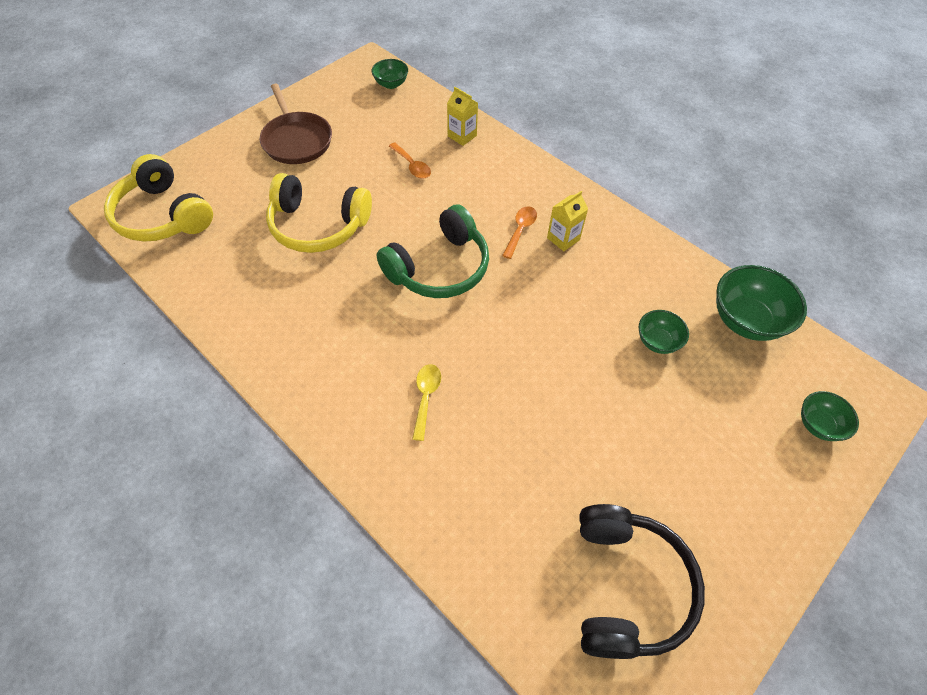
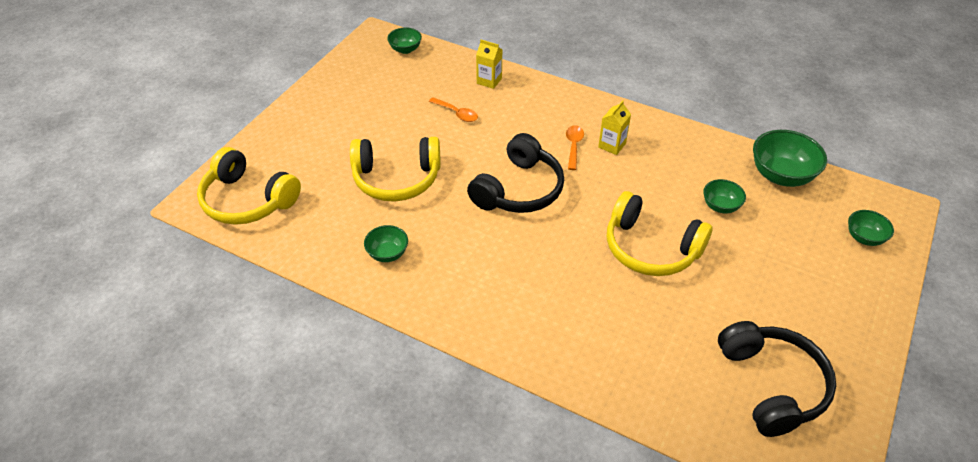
camera: 15 degrees left, 10 degrees down
brown pan [260,84,332,164] -> none
green headphones [376,205,489,298] -> black headphones [467,133,564,213]
yellow spoon [412,364,441,441] -> none
none -> green bowl [364,225,408,262]
none -> yellow headphones [607,191,713,276]

